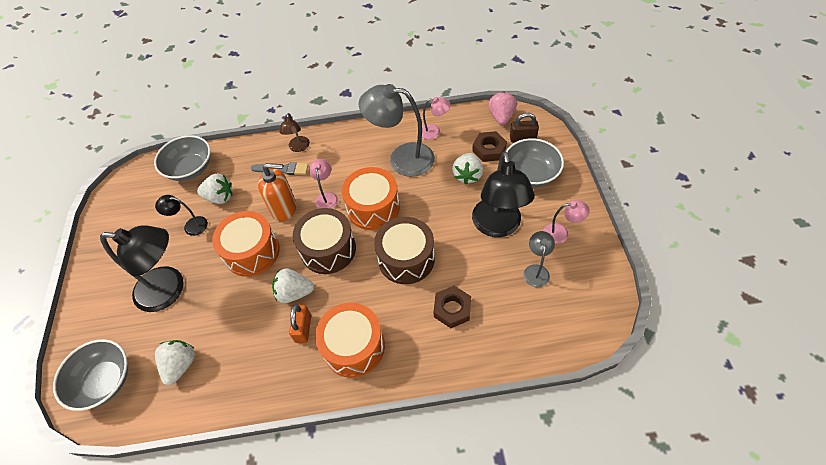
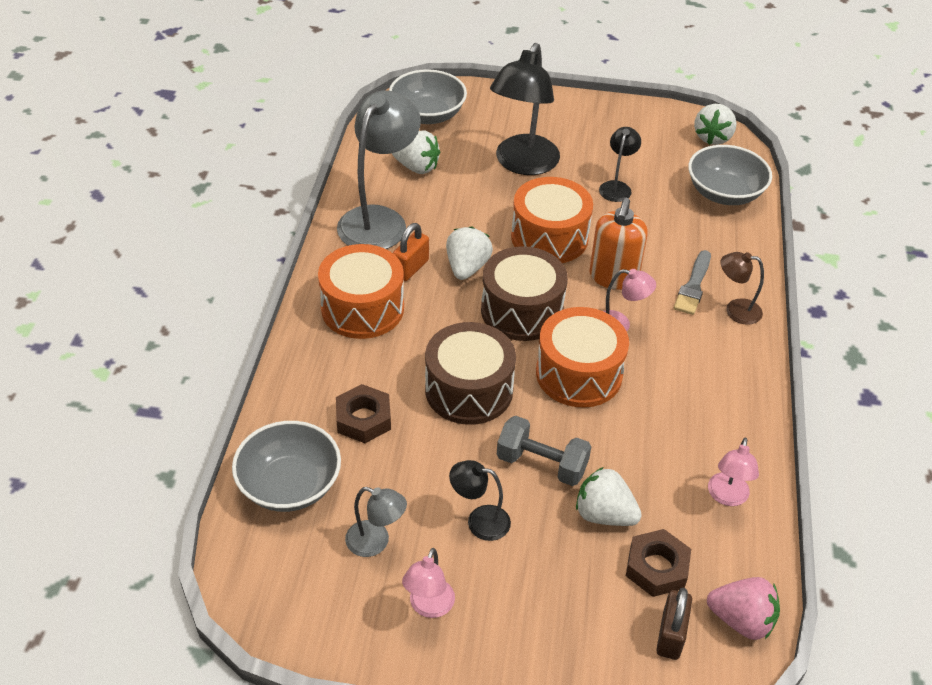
camera: 100 degrees right, 10 degrees down
white strawberry [197,173,232,204] -> white strawberry moved to [694,104,737,145]
orange padlock [289,304,311,343] -> orange padlock turned 75 degrees counterclockwise [393,223,429,281]
grey lamp [359,84,435,177] -> grey lamp moved to [337,90,421,249]
black lamp [472,151,535,237] -> black lamp [449,460,511,541], size x0.49
grey bowl [506,138,564,187] -> grey bowl moved to [232,421,341,512]
none -> grey dumbbell [497,416,591,486]

